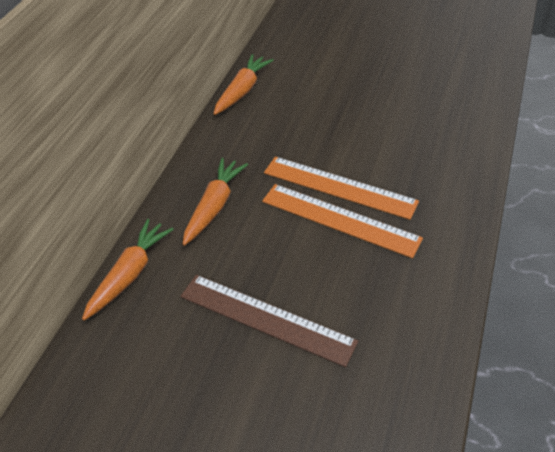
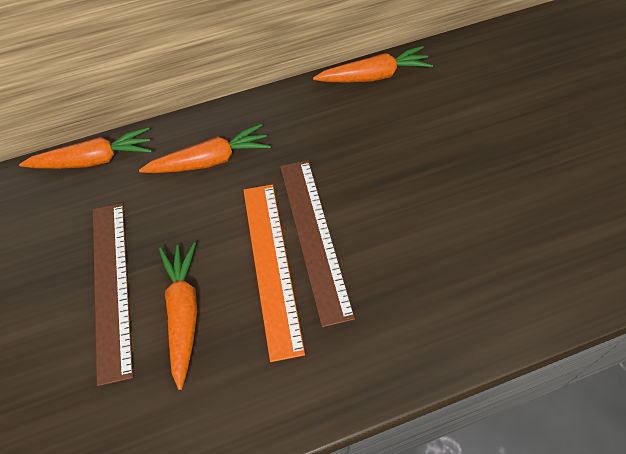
camera: 50 degrees right, 10 degrees up
orange ruler [264,157,419,220] -> brown ruler [280,160,355,328]
none -> orange carrot [159,242,197,390]

